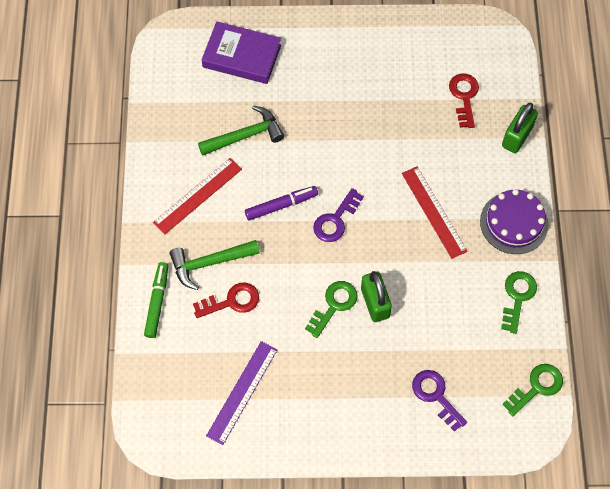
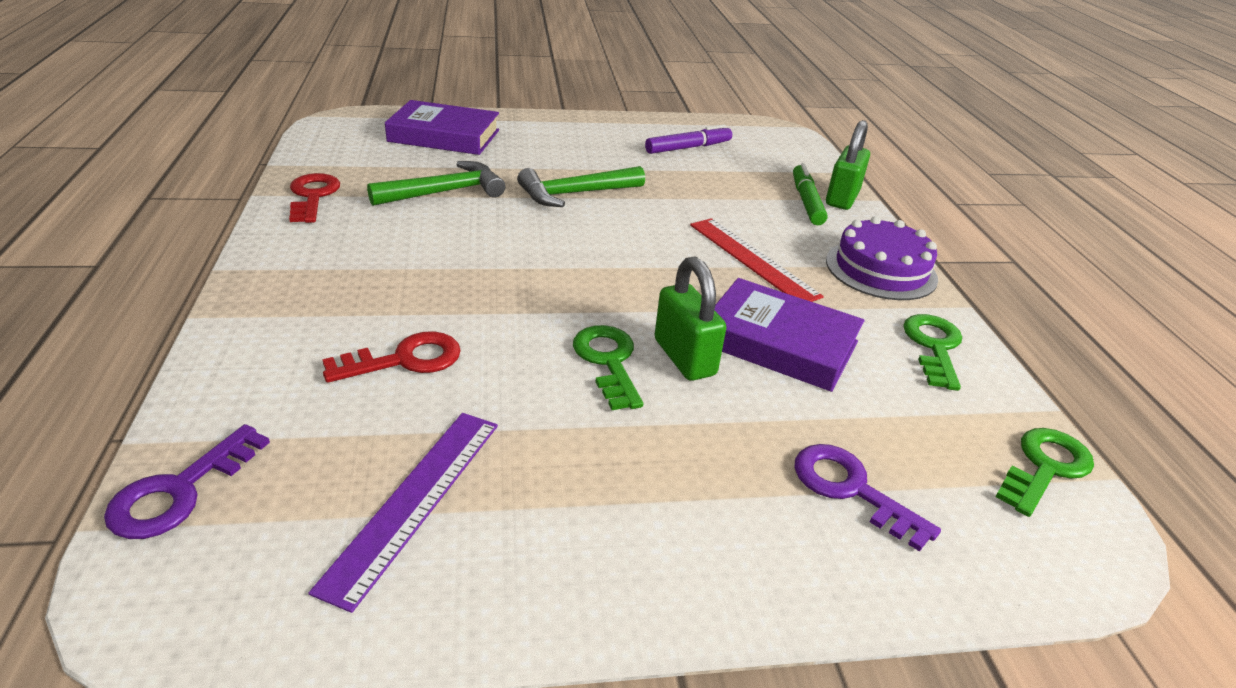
camera: 10 degrees left, 30 degrees down
green marker [144,262,168,338] -> green marker moved to [793,163,828,225]
red ruler [153,158,242,235] -> none
green hammer [169,240,260,290] -> green hammer moved to [517,166,645,207]
purple marker [245,186,318,220] -> purple marker moved to [645,125,732,154]
green key [305,281,358,338] -> green key turned 45 degrees counterclockwise [573,325,643,410]
purple key [313,188,364,242] -> purple key moved to [104,424,270,539]
red key [449,73,479,128] -> red key moved to [289,173,340,223]
none -> purple book [715,278,865,392]

